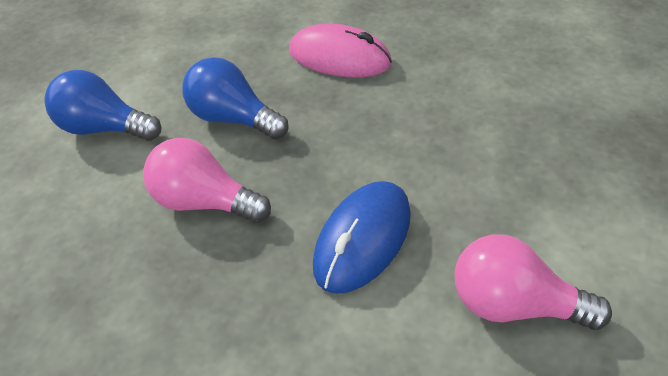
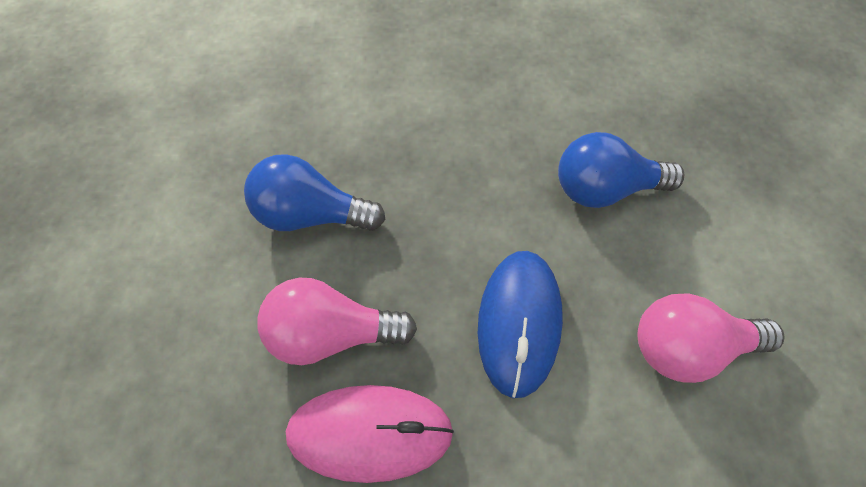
camera: 25 degrees left, 15 degrees up
blue light bulb [44,70,161,141] -> blue light bulb moved to [558,132,685,208]
pink mouse [289,24,392,78] -> pink mouse moved to [286,385,454,483]

